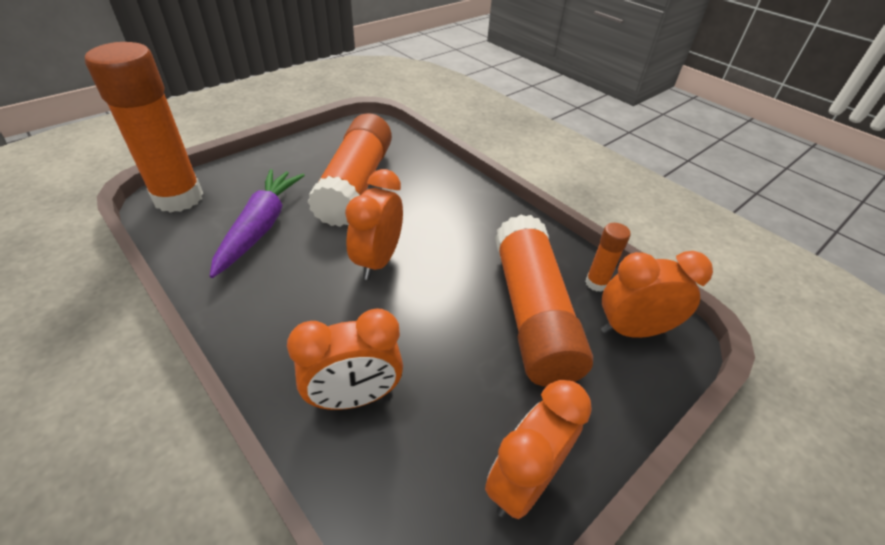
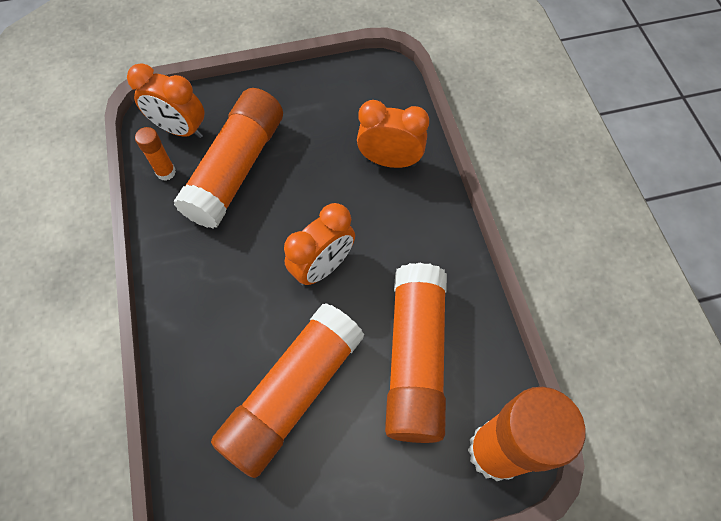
camera: 150 degrees left, 20 degrees up
purple carrot [210,169,305,278] -> orange glue stick [385,263,447,443]
orange clock [485,380,592,519] -> none

